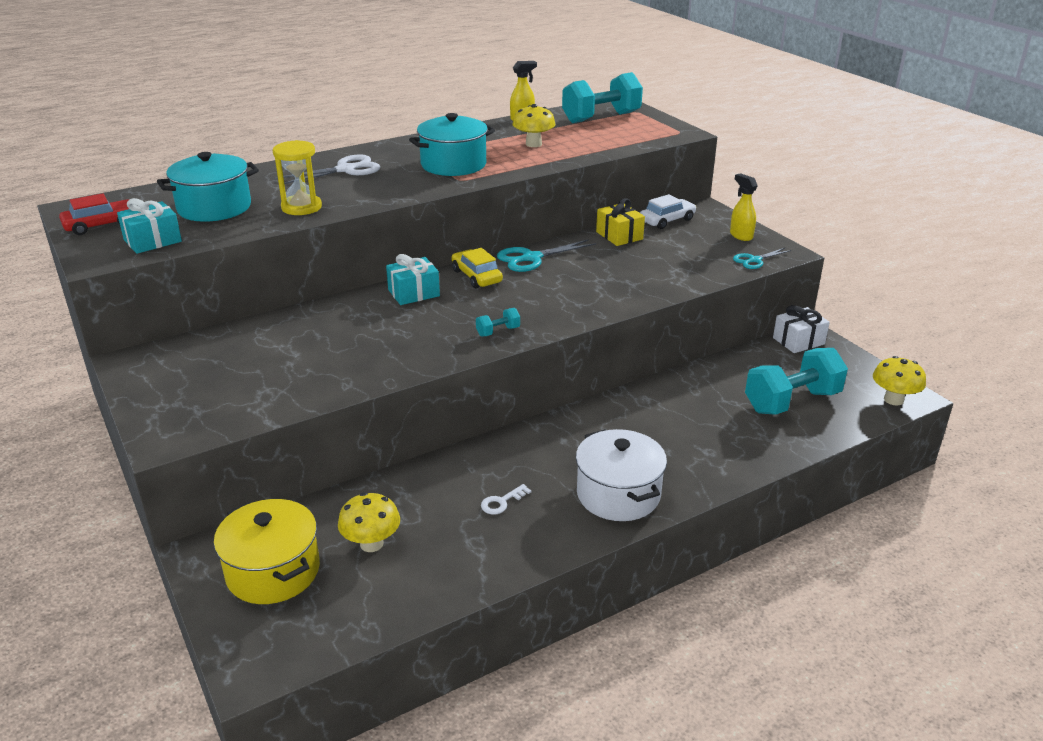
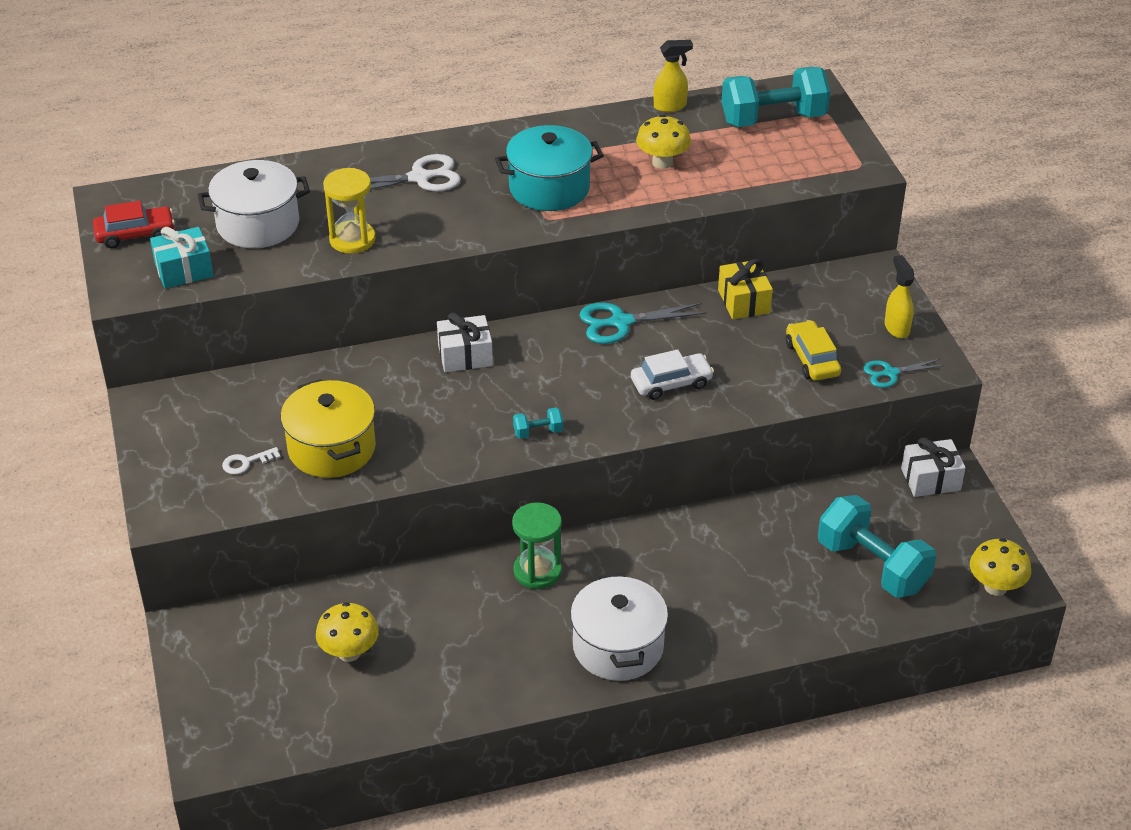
camera: 15 degrees right, 10 degrees up
turquoise pot [157,152,259,222] -> white pot [198,160,310,248]
yellow pot [214,499,320,604] -> yellow pot moved to [280,379,376,478]
turquoise gift [386,254,440,305] -> white gift [437,313,493,372]
yellow car [451,248,503,288] -> yellow car moved to [786,320,841,381]
white key [481,484,531,515] -> white key moved to [222,447,281,475]
white car [640,194,696,229] -> white car moved to [631,349,714,400]
turquoise dumbbell [745,348,848,415] -> turquoise dumbbell turned 60 degrees clockwise [818,495,936,598]
none -> green hourglass [512,502,562,589]

